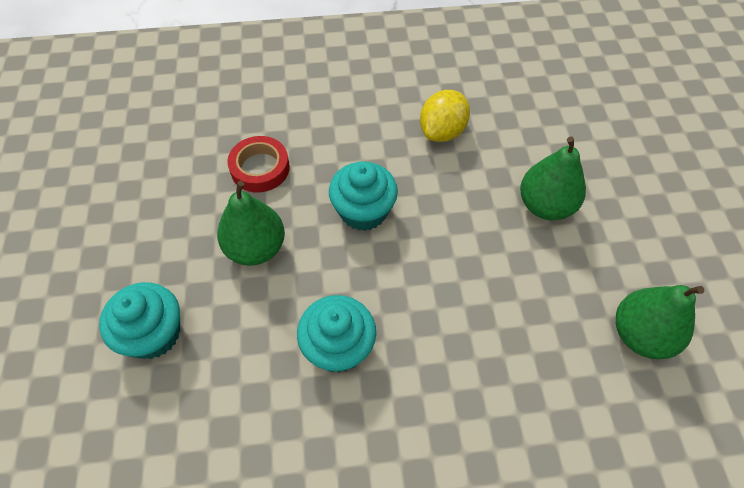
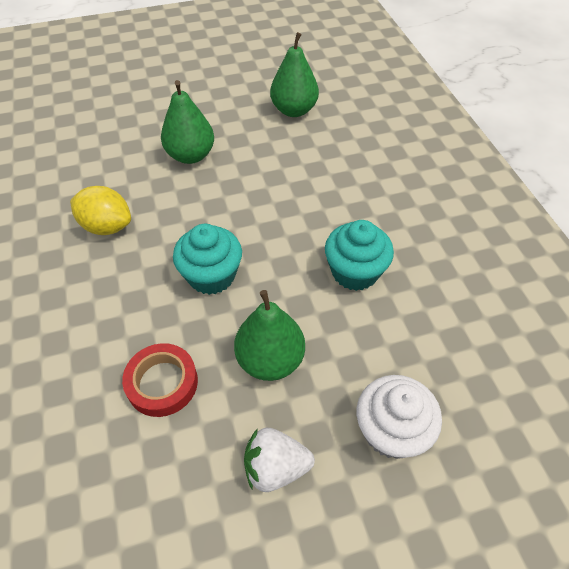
camera: 100 degrees left, 5 degrees down
turquoise cupcake [99,282,180,359] -> white cupcake [357,375,442,459]
none -> white strawberry [244,428,315,492]

